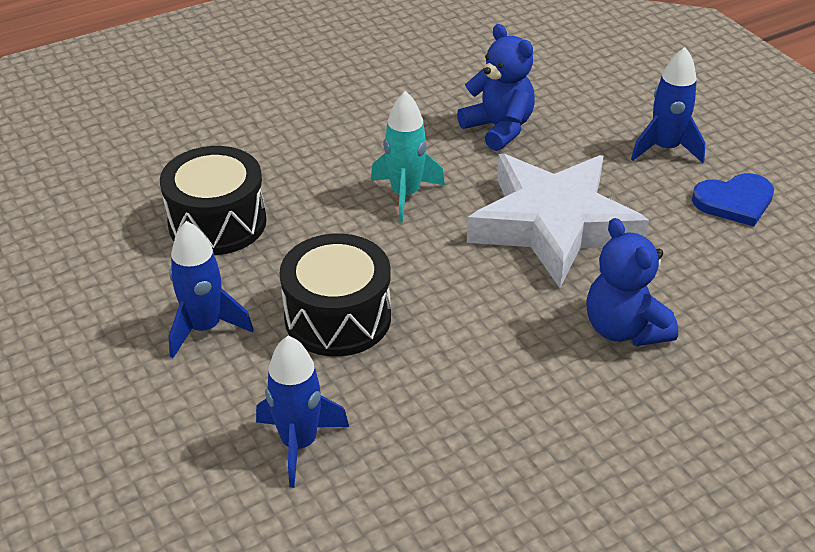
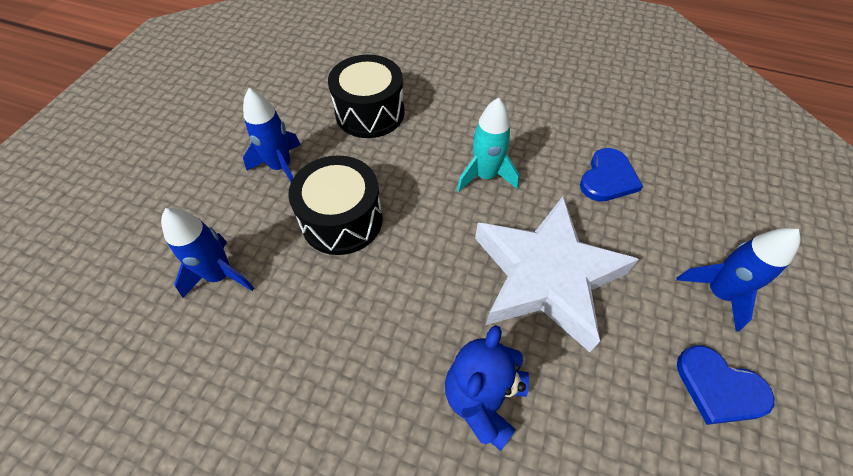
camera: 50 degrees right, 15 degrees up
blue teddy bear [457,24,535,151] -> blue heart [580,148,643,202]

